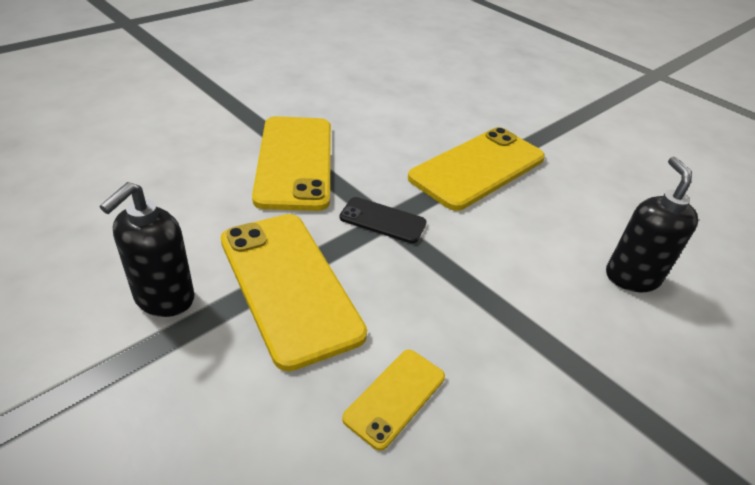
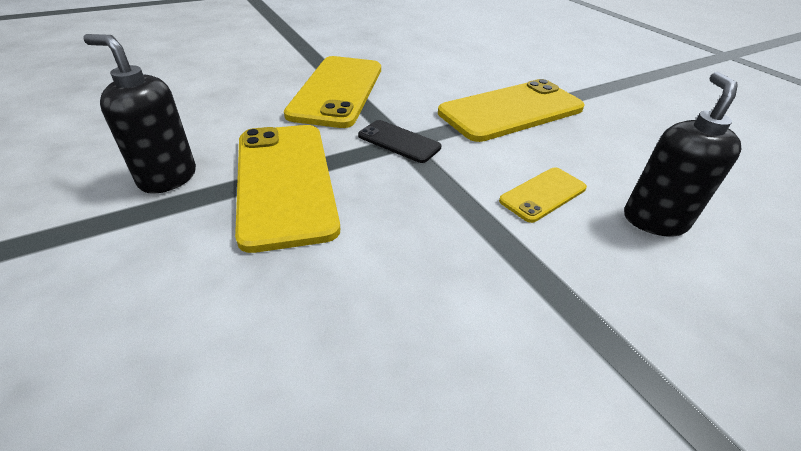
camera: 15 degrees right, 0 degrees up
black soap dispenser [100,182,194,317] -> black soap dispenser turned 75 degrees clockwise [83,34,196,194]
yellow phone [342,349,445,451] -> yellow phone moved to [499,167,587,223]

